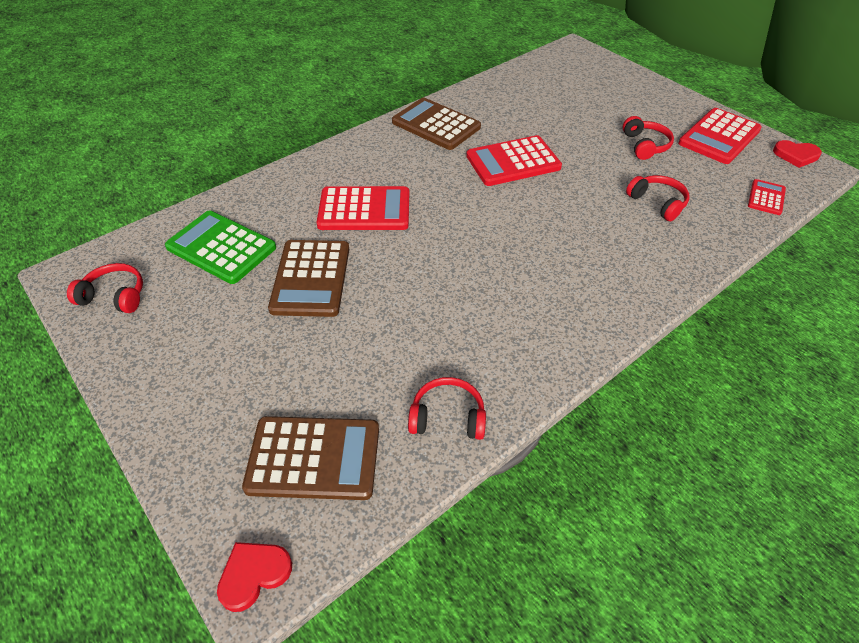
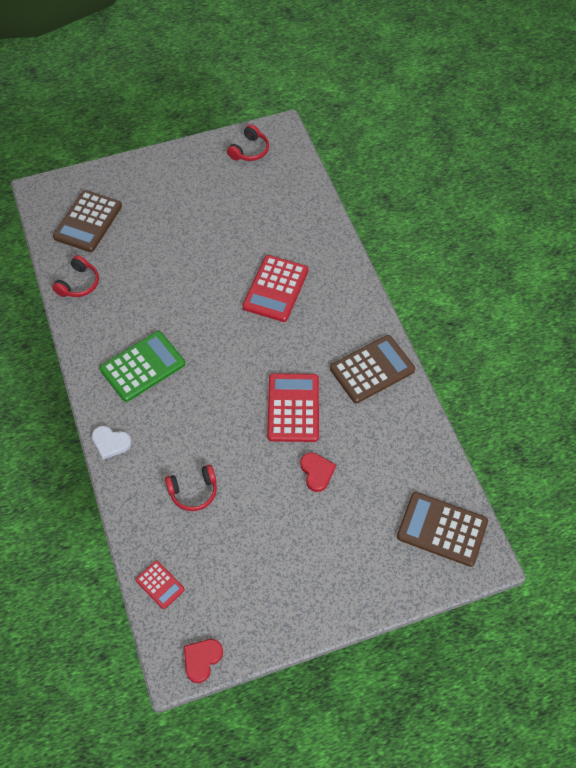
camera: 110 degrees right, 10 degrees up
green calculator [165,210,276,284] -> green calculator moved to [100,331,185,402]
red heart [217,542,292,612] -> red heart moved to [300,453,336,492]
brown calculator [268,240,349,317] -> brown calculator moved to [397,492,488,567]
red headphones [623,116,674,160] -> none
red calculator [678,108,762,164] -> none
none -> white heart [92,426,132,460]

